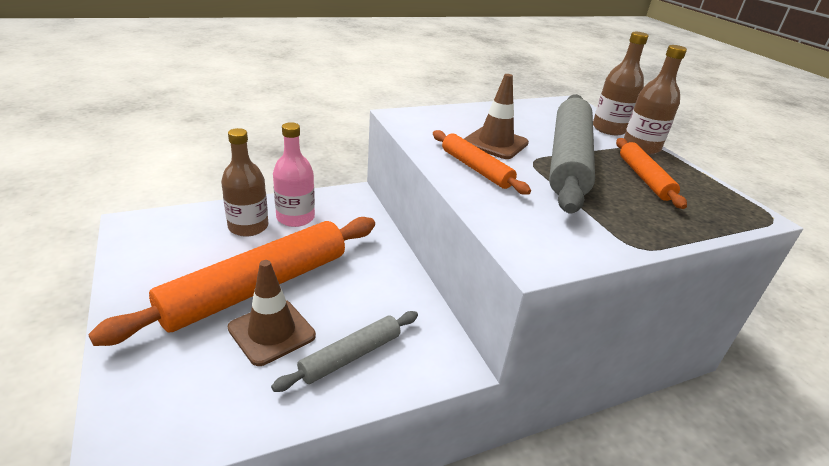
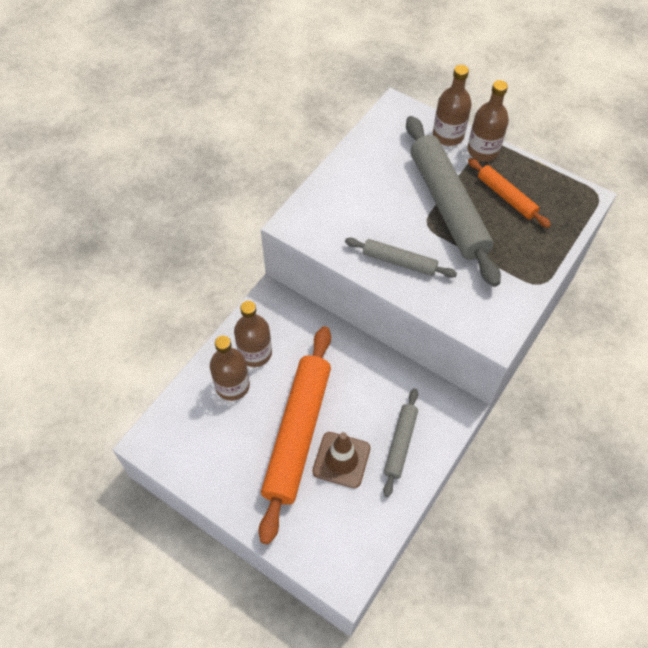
camera: 30 degrees left, 25 degrees up
pink bottle [273,122,315,227] -> brown bottle [234,301,272,367]
orange rolling pin [433,130,531,195] -> grey rolling pin [345,238,457,278]
brown traffic cone [464,74,529,159] -> none

